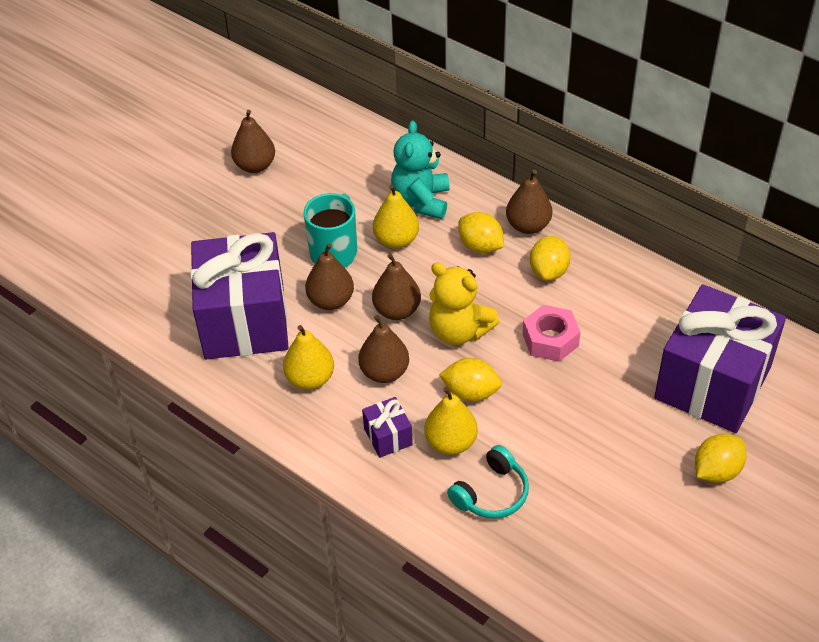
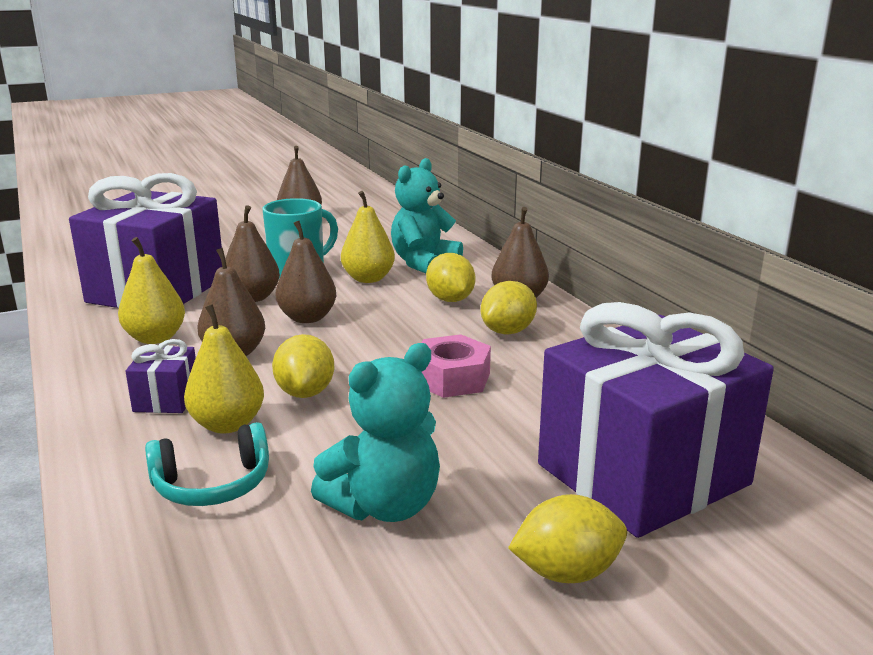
camera: 25 degrees right, 25 degrees down
yellow teddy bear [429,263,499,345] -> none
yellow lemon [439,358,502,402] -> yellow lemon turned 45 degrees clockwise [272,334,335,398]
none -> turquoise teddy bear [311,343,440,522]

